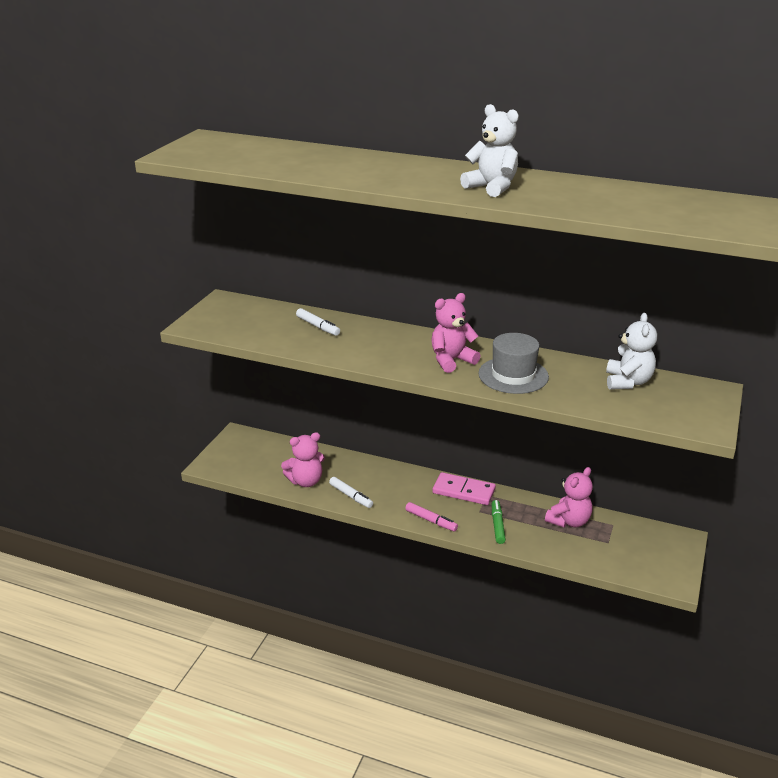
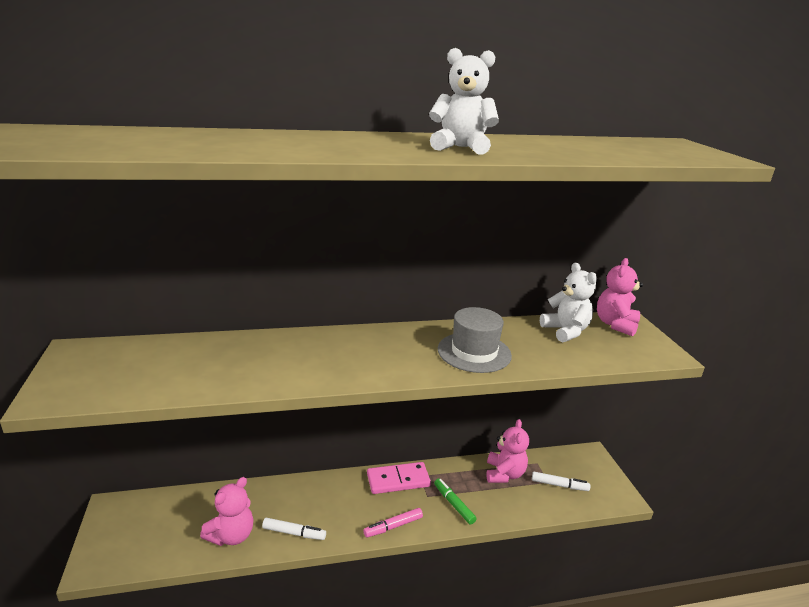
camera: 35 degrees left, 5 degrees down
white marker [296,308,340,336] -> white marker moved to [532,472,590,491]
pink marker [405,502,458,531] -> pink marker turned 150 degrees clockwise [363,508,423,538]
pink teddy bear [431,293,480,373] -> pink teddy bear moved to [597,258,643,336]

